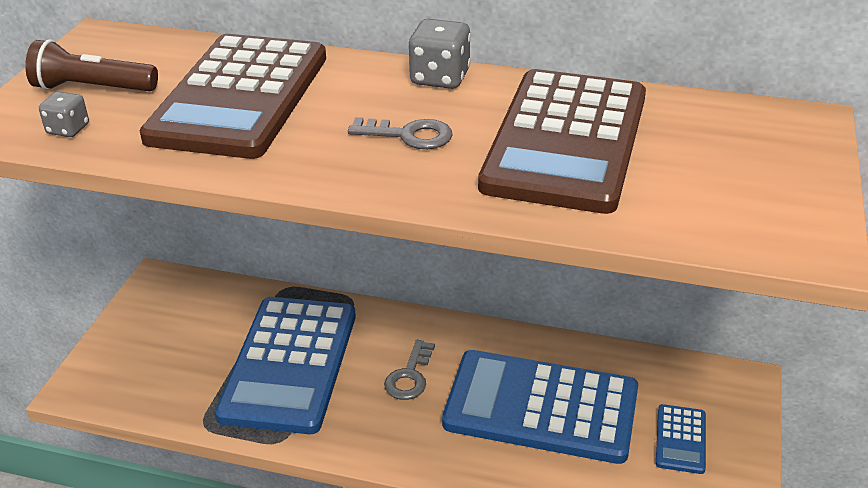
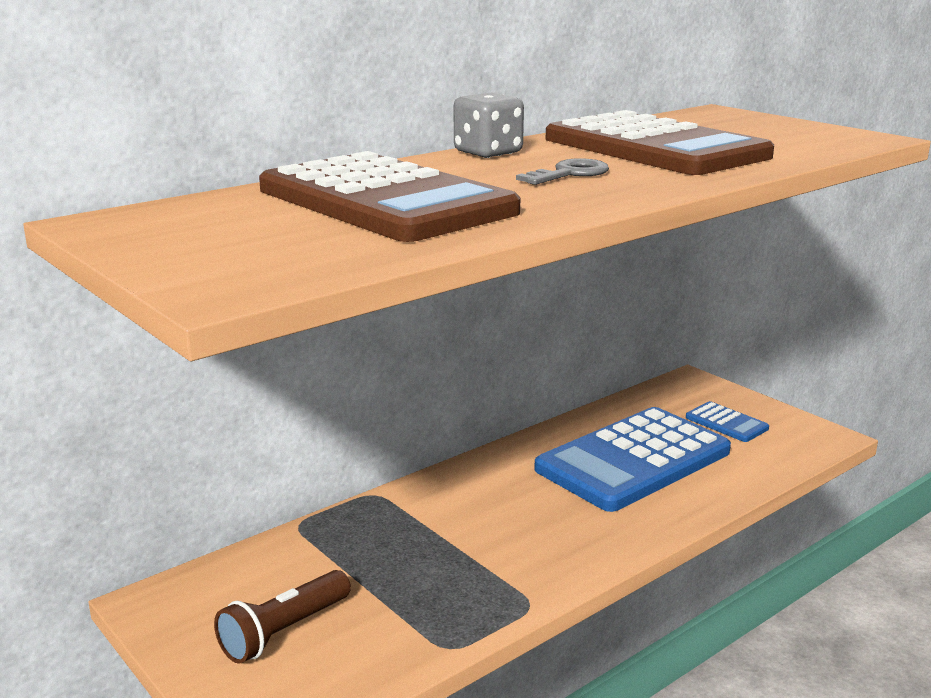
camera: 55 degrees left, 15 degrees down
brown flashlight [25,39,158,91] -> brown flashlight moved to [214,570,351,664]
grey dice [39,91,89,137] -> none
blue calculator [215,297,356,434] -> none
grey key [384,340,435,400] -> none

